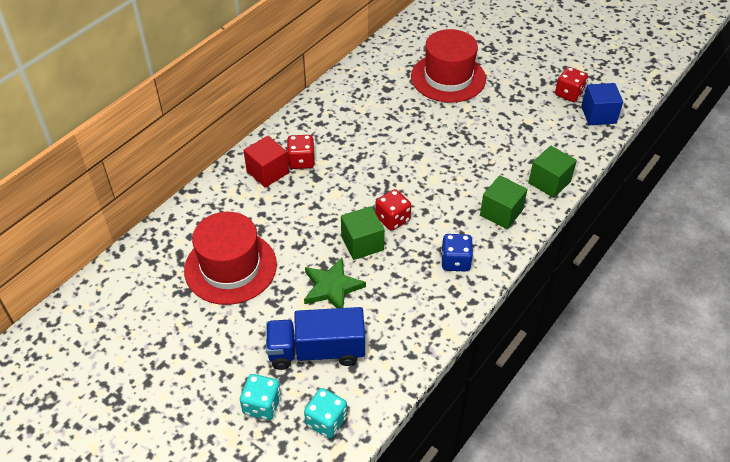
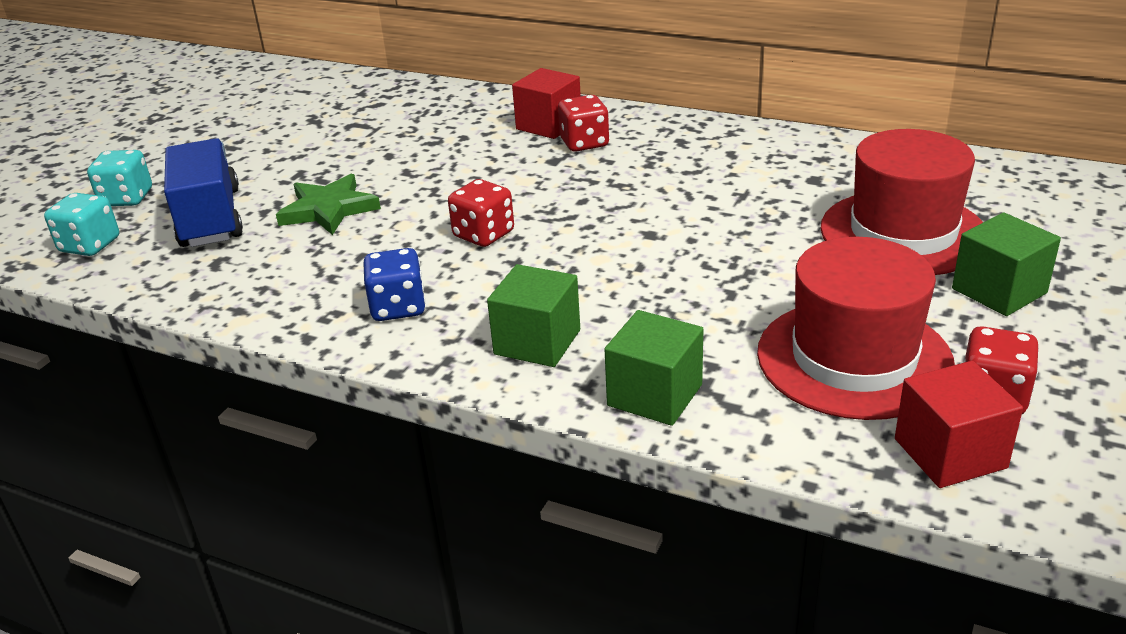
camera: 80 degrees right, 15 degrees down
red hat [184,212,277,305] -> red hat moved to [757,237,955,420]
green cube [341,206,385,260] -> green cube moved to [952,212,1061,316]
blue cube [581,83,623,125] -> red cube [895,361,1023,488]

